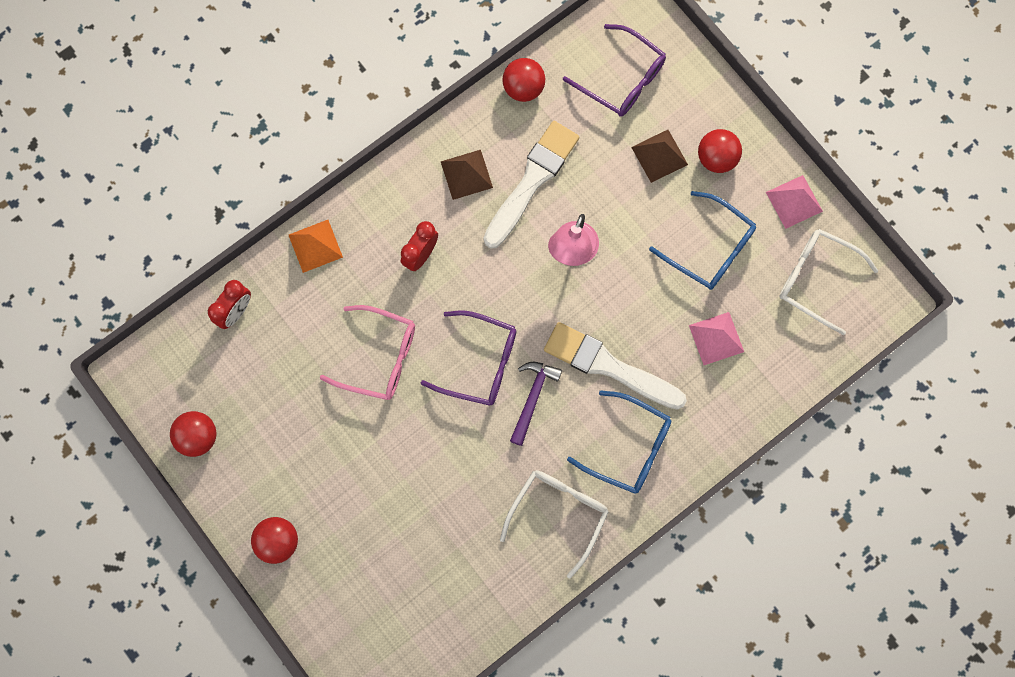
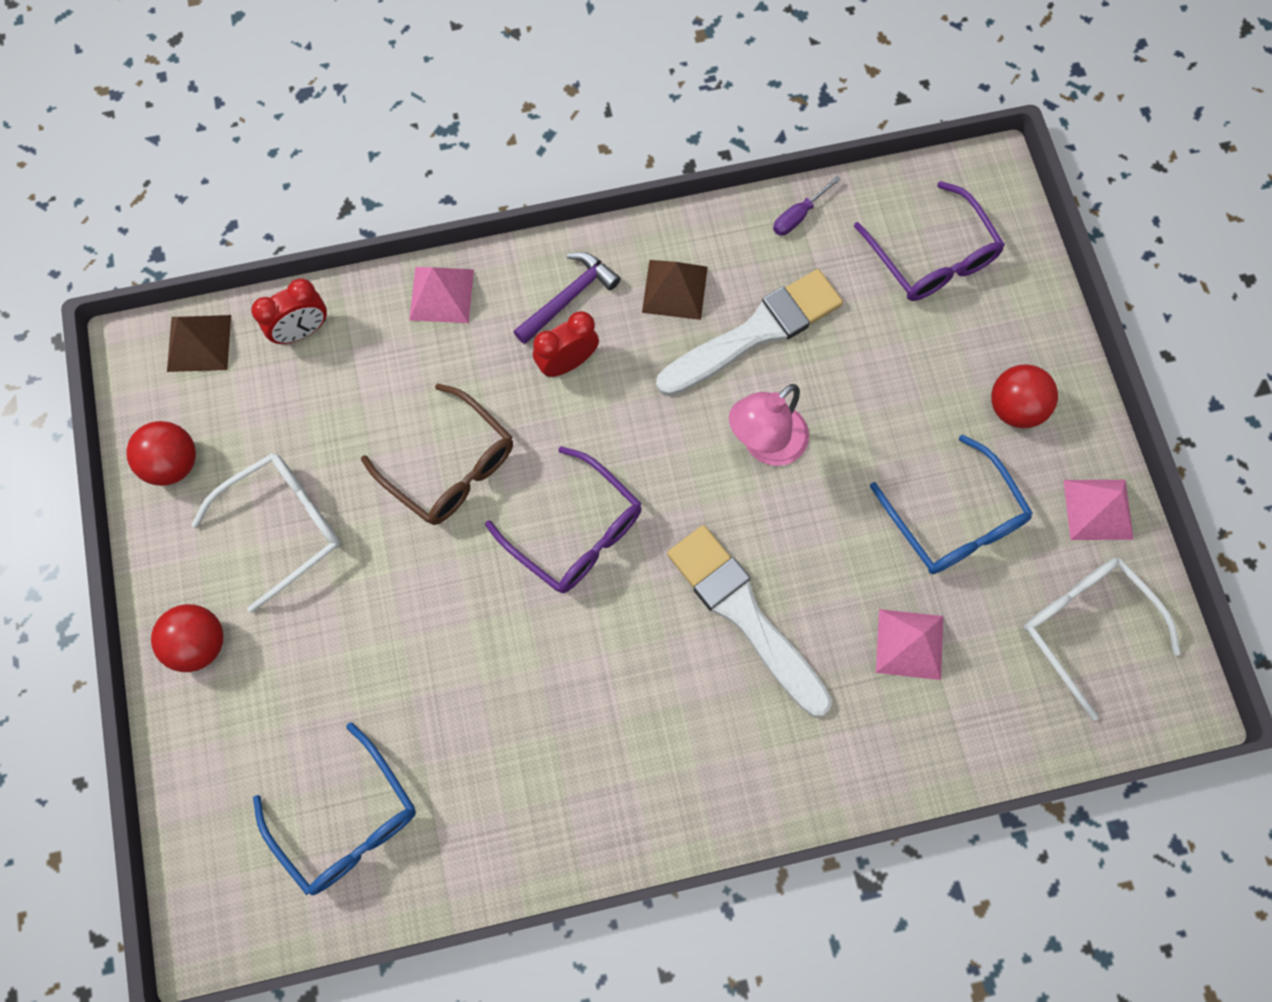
camera: 25 degrees right, 5 degrees down
orange pyramid [289,220,343,273] -> pink pyramid [409,267,474,323]
pink glasses [320,305,415,400] -> brown glasses [361,383,513,525]
white glasses [500,470,609,579] -> white glasses moved to [191,453,341,613]
red ball [503,58,545,102] -> purple screwdriver [773,176,841,235]
purple hammer [510,362,562,446] -> purple hammer moved to [513,252,621,344]
blue glasses [567,390,671,494] -> blue glasses moved to [253,722,416,895]
brown pyramid [631,130,688,183] -> brown pyramid moved to [167,315,231,372]

